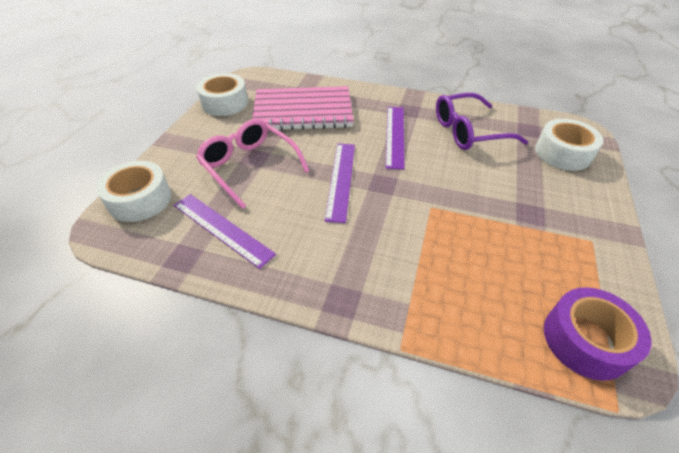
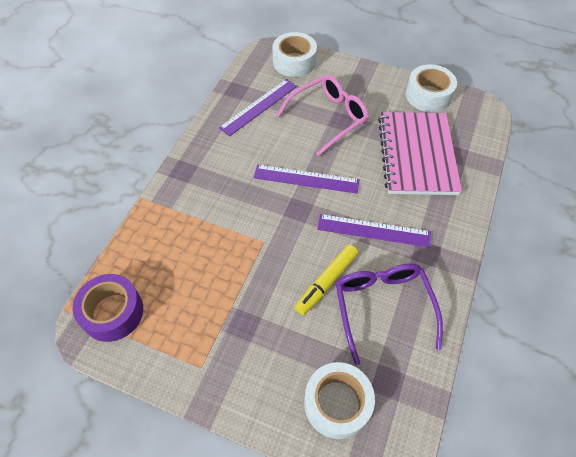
camera: 95 degrees right, 10 degrees up
none -> yellow marker [295,244,358,315]

